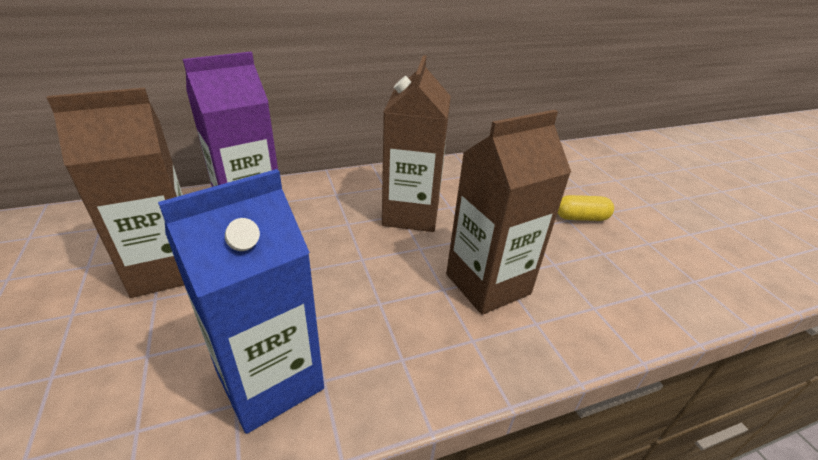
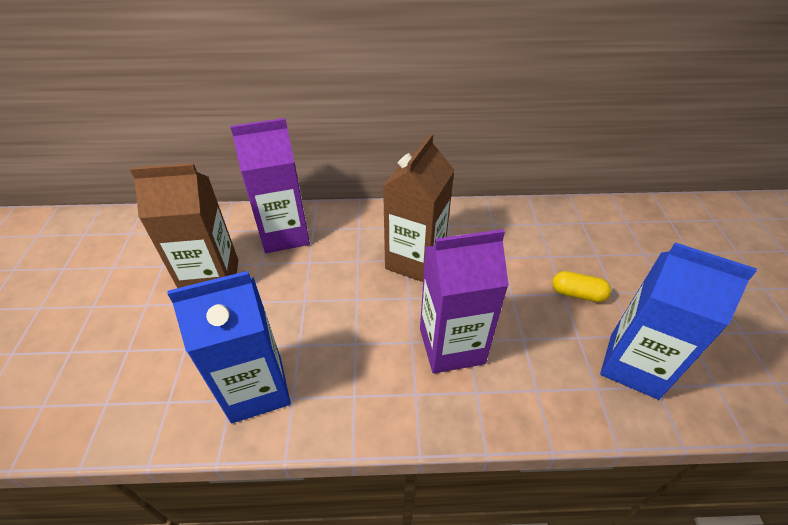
camera: 20 degrees right, 10 degrees up
brown carton [446,110,571,315] -> purple carton [420,229,509,373]
none -> blue carton [600,242,757,400]

